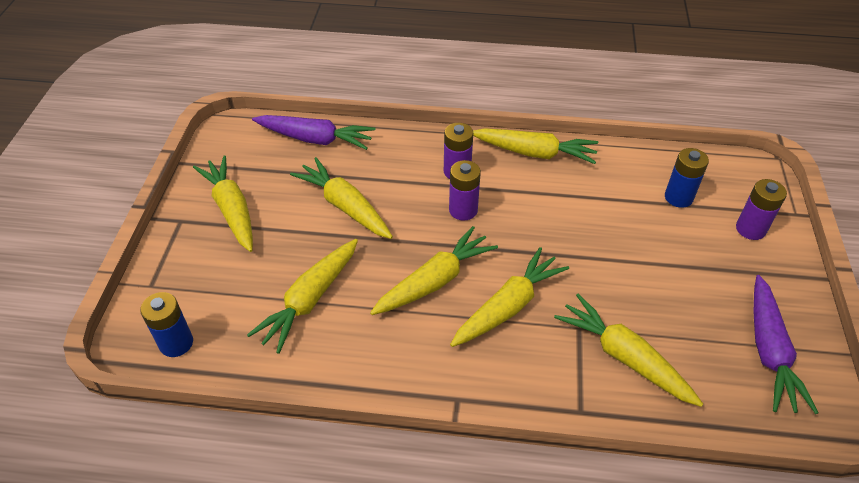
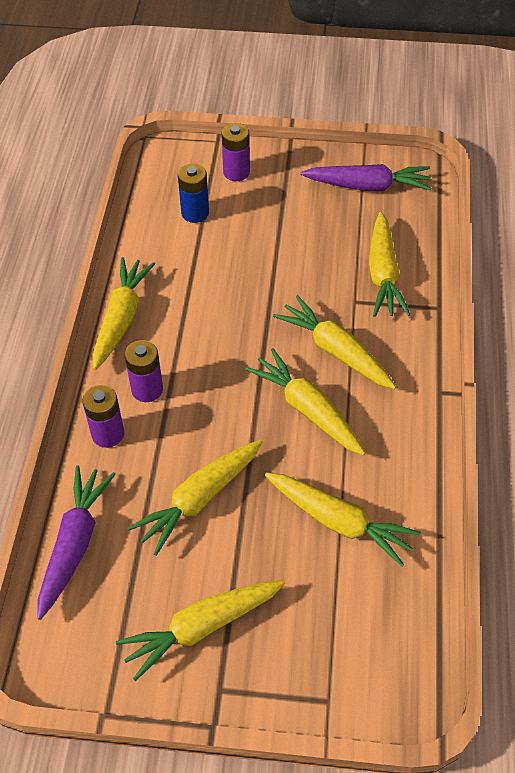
camera: 90 degrees left, 5 degrees up
blue battery [140,292,193,357] -> none
purple battery [449,160,481,221] -> purple battery moved to [82,385,124,448]
yellow carrot [554,294,703,407] -> yellow carrot turned 45 degrees counterclockwise [369,212,410,317]

